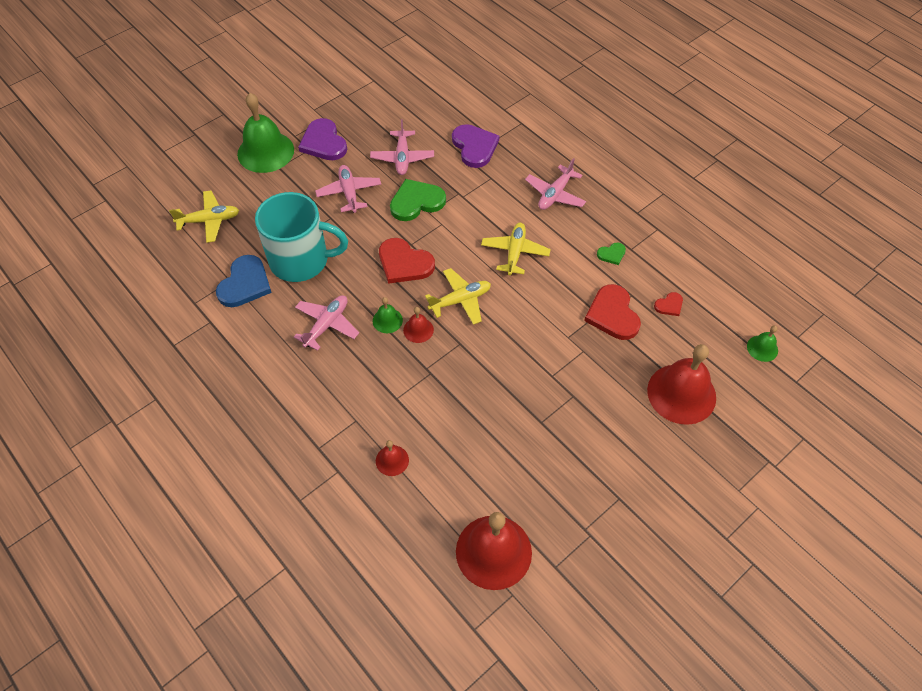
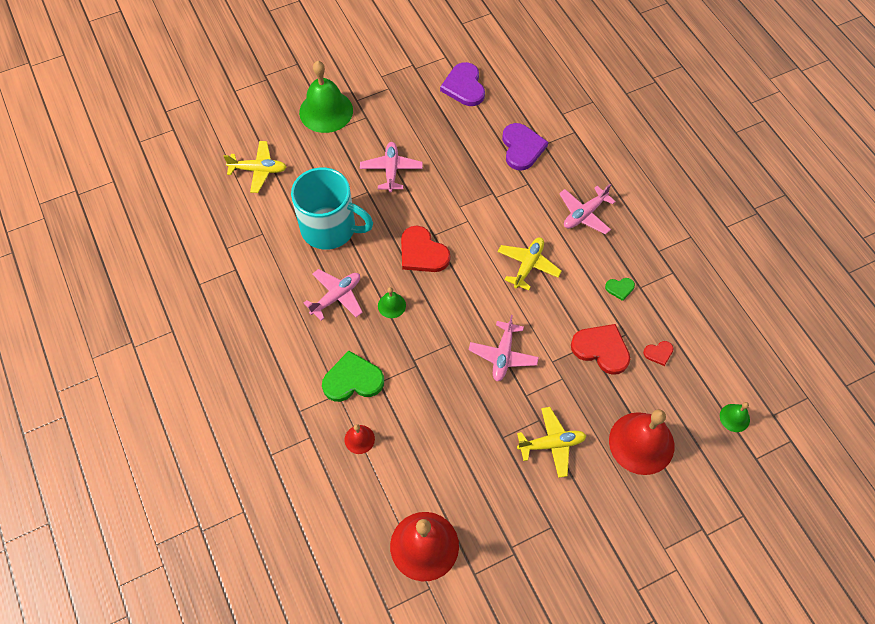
camera: 15 degrees right, 5 degrees up
blue heart [216,255,272,307] -> none
purple heart [298,118,347,160] -> purple heart moved to [440,62,485,106]
pink plane [370,119,434,175] -> pink plane moved to [468,315,539,381]
green heart [390,179,446,221] -> green heart moved to [322,351,384,402]
red bell [403,307,434,343] -> none
yellow plane [425,268,491,325] -> yellow plane moved to [517,407,586,478]
red heart [584,284,641,340] -> red heart turned 120 degrees clockwise [571,324,630,375]

